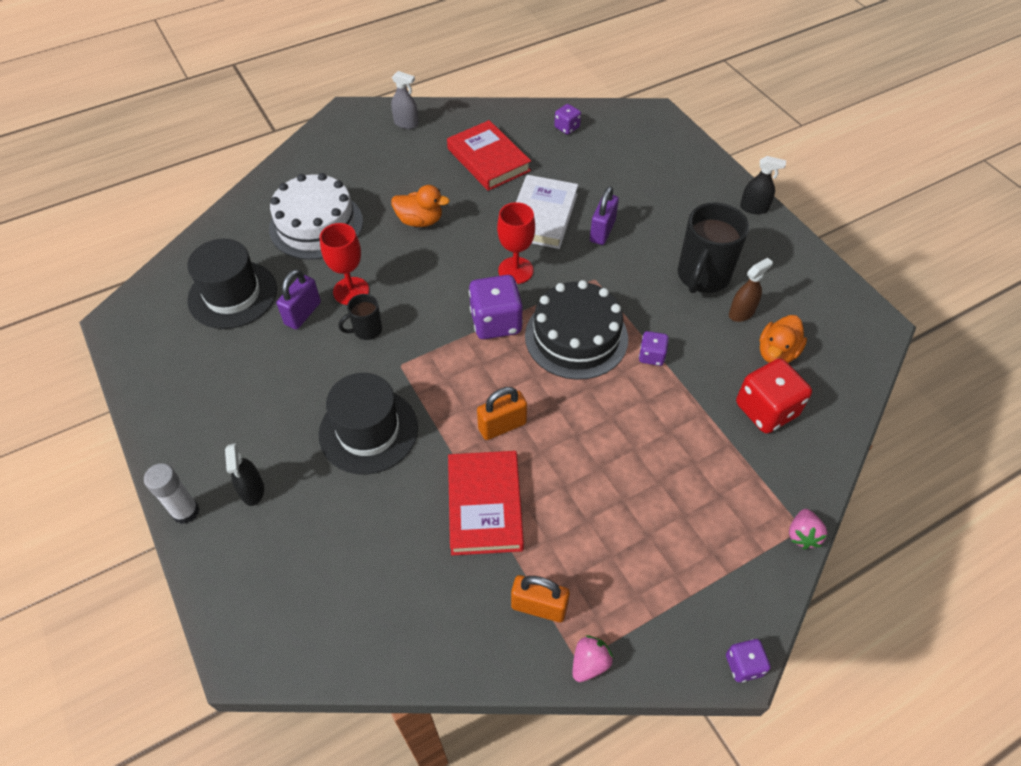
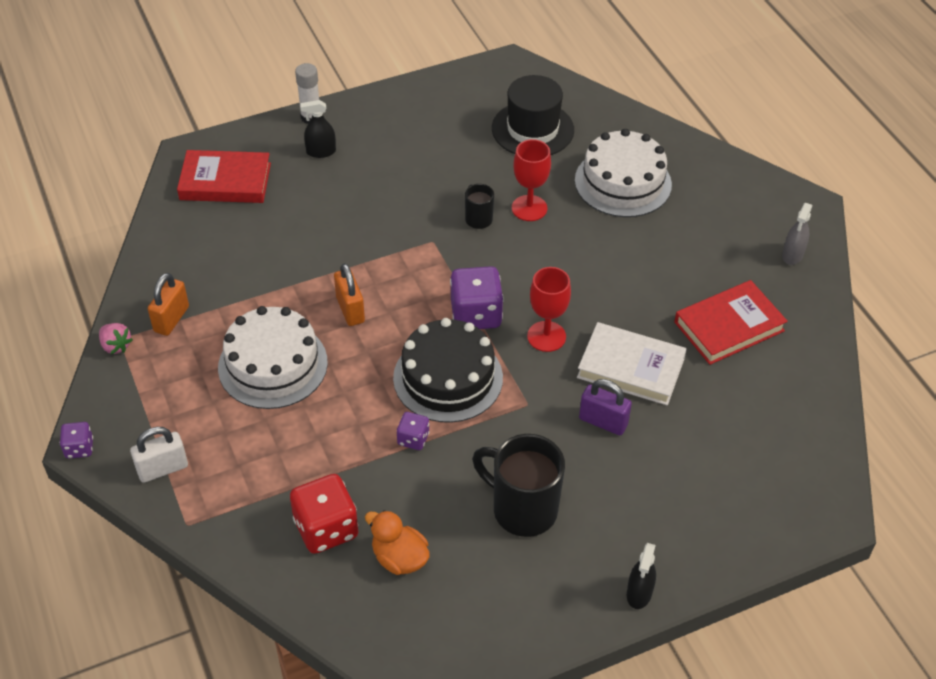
camera: 95 degrees right, 5 degrees down
purple padlock [277,269,321,329] -> none
black hat [319,373,418,475] -> none
orange duck [391,185,450,227] -> none
red book [448,451,524,556] -> red book moved to [177,150,271,203]
purple dice [554,104,581,135] -> none
brown spray bottle [729,258,773,322] -> none
pink strawberry [789,509,827,549] -> none
none -> white padlock [130,427,188,483]
none -> white cake [218,306,328,409]

